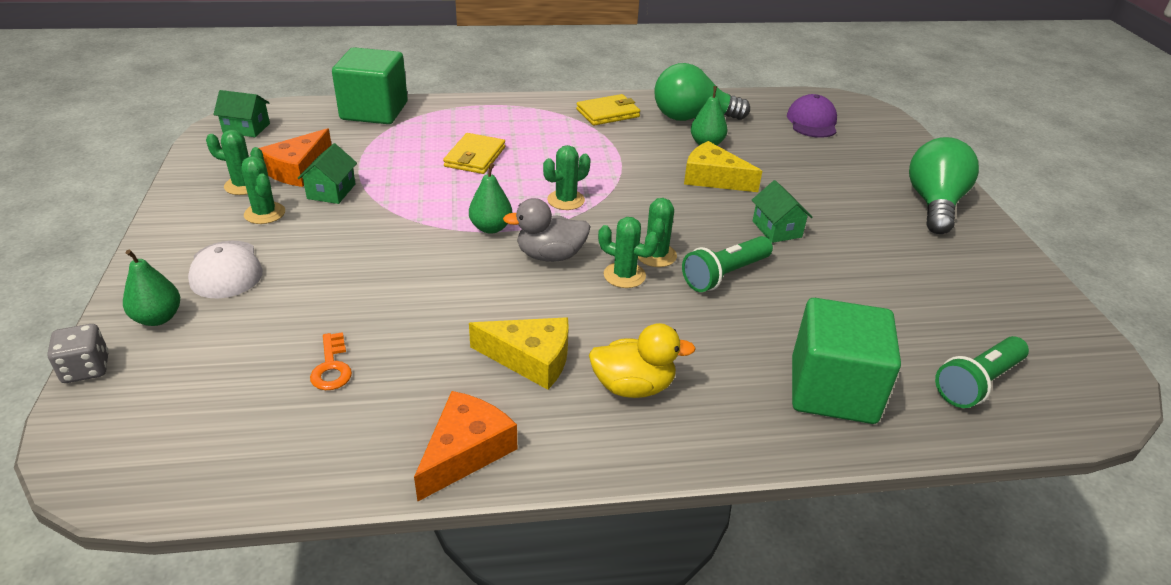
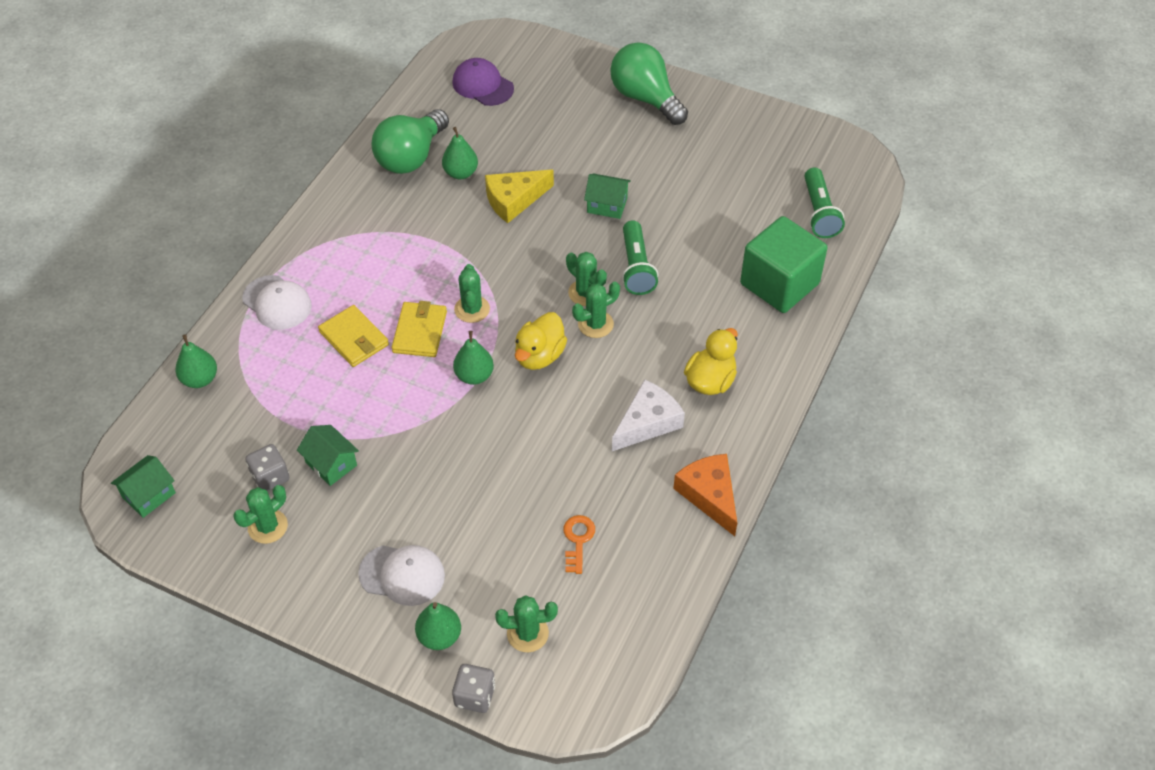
camera: 55 degrees left, 15 degrees up
green cactus [241,156,285,224] -> green cactus moved to [495,595,558,652]
orange cheese [259,128,331,187] -> grey dice [246,444,289,491]
orange key [310,332,352,390] -> orange key turned 105 degrees counterclockwise [563,515,595,574]
green cube [332,47,408,124] -> green pear [175,334,217,388]
yellow cheese [469,317,569,390] -> white cheese [612,379,685,451]
grey duck [503,198,591,262] -> yellow duck [515,312,567,370]
yellow wallet [576,94,640,126] -> yellow wallet moved to [392,301,447,357]
none -> white cap [242,275,312,330]

